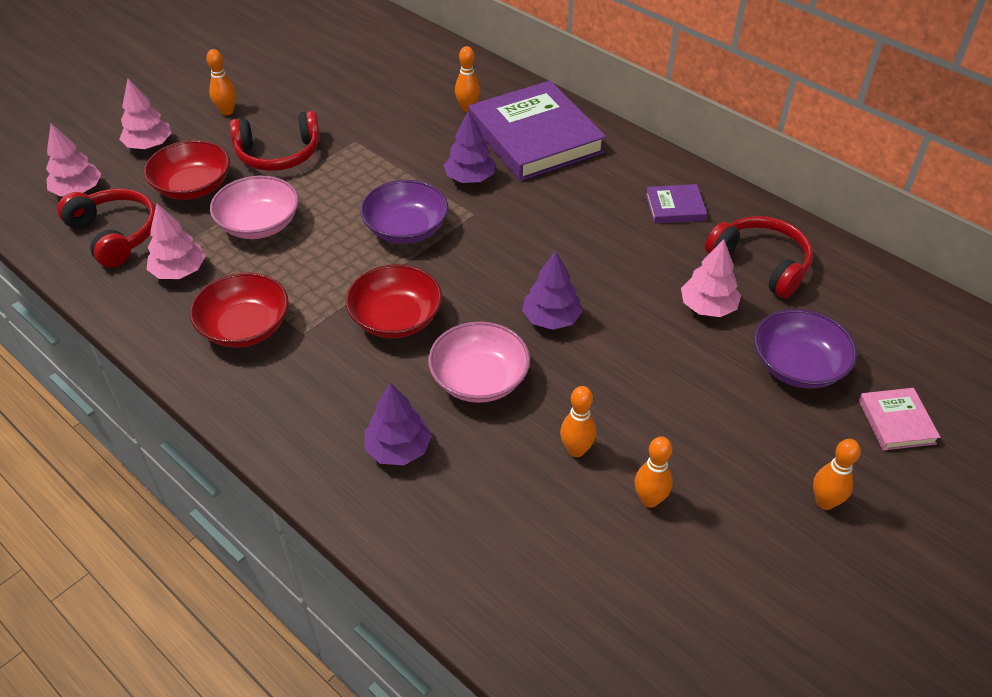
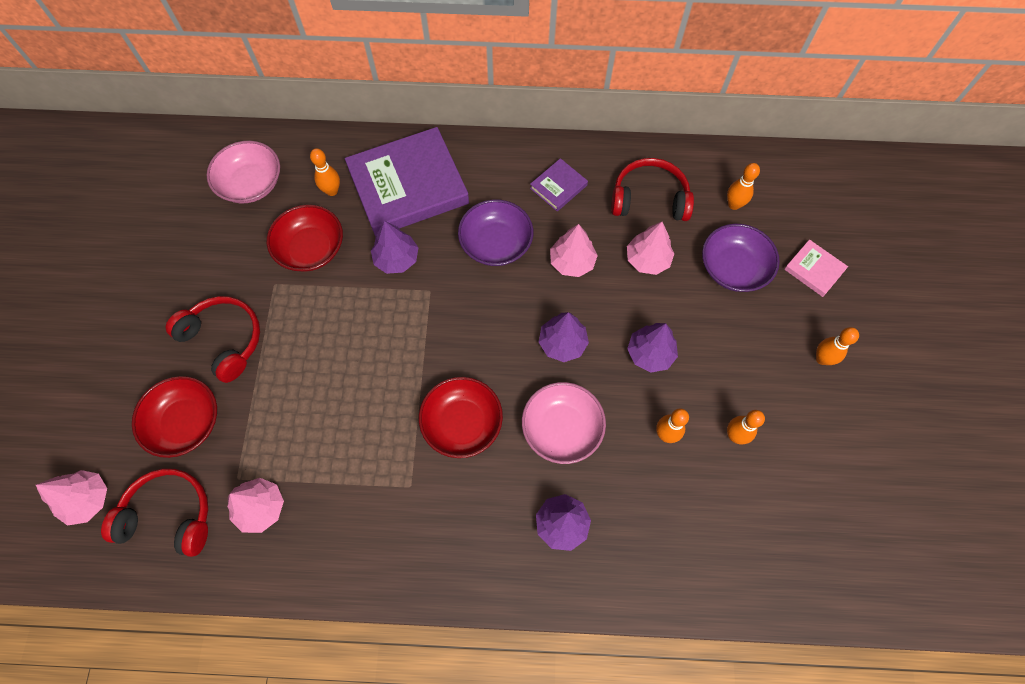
camera: 40 degrees left, 20 degrees up
pink tree [119,79,172,149] -> pink tree moved to [550,224,598,277]
red bowl [190,273,289,348] -> red bowl moved to [267,205,343,272]
orange bowling pin [206,49,236,115] -> orange bowling pin moved to [727,163,760,210]
pink bowl [210,176,299,239] -> pink bowl moved to [207,141,280,204]
red headphones [230,111,320,171] -> red headphones turned 90 degrees counterclockwise [165,296,260,383]
purple bowl [360,180,448,244] -> purple bowl moved to [458,200,533,266]
purple book [469,81,606,181] -> purple book turned 45 degrees counterclockwise [345,127,469,237]
none -> purple tree [627,323,678,373]

